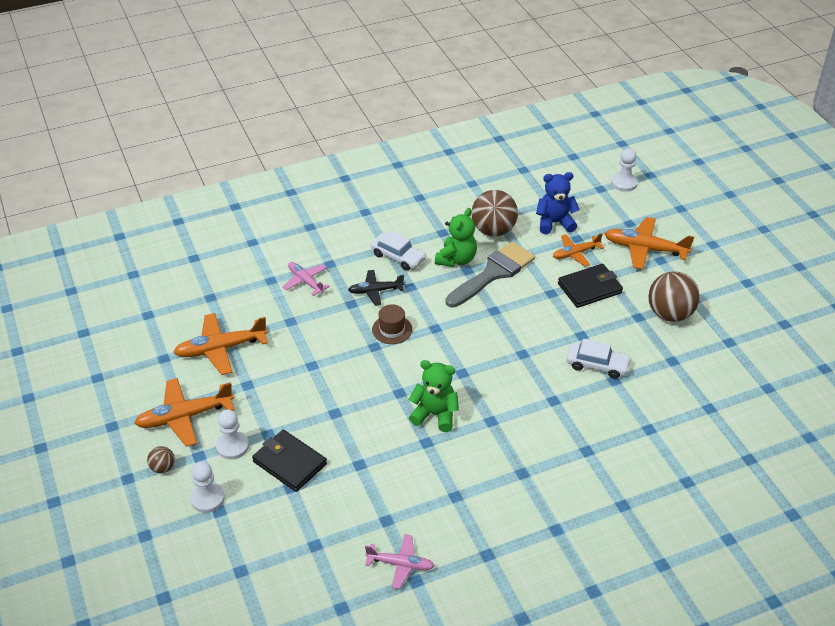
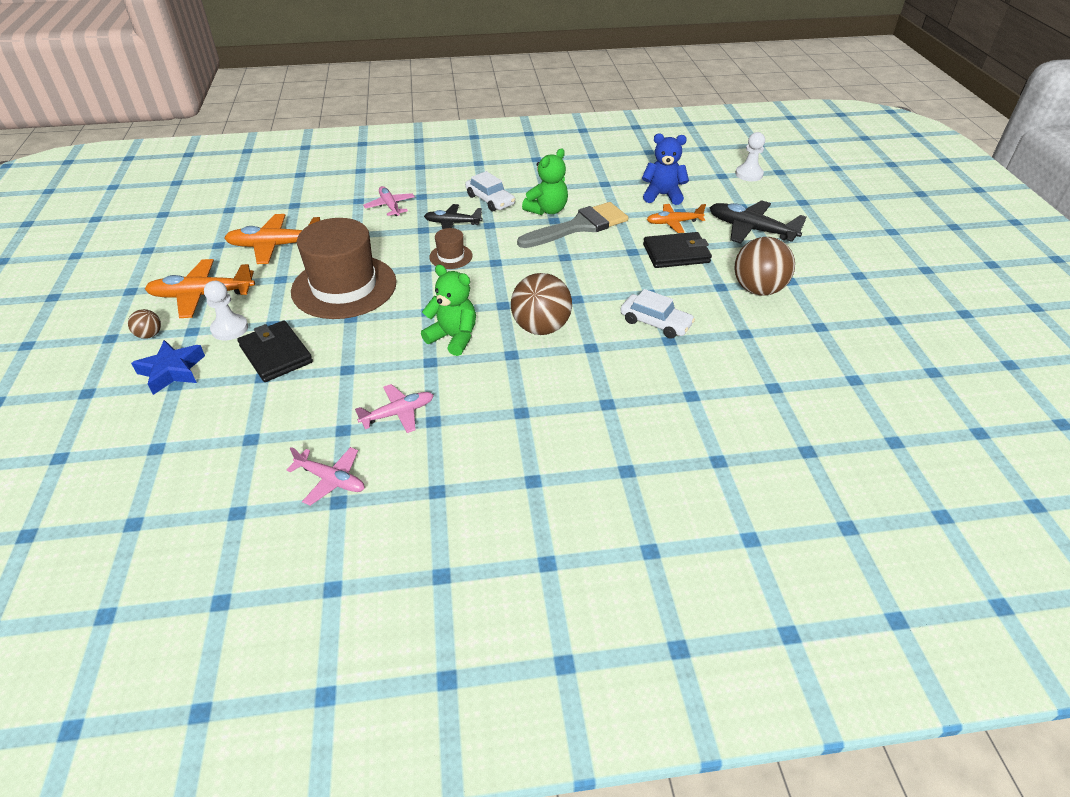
camera: 15 degrees right, 0 degrees up
white pawn [190,462,225,513] -> blue star [131,340,205,395]
brown ball [471,190,518,237] -> brown ball moved to [511,273,572,335]
orange plane [604,217,694,269] -> black plane [709,200,807,243]
none -> brown hat [291,218,397,319]
none -> pink plane [355,384,434,433]

